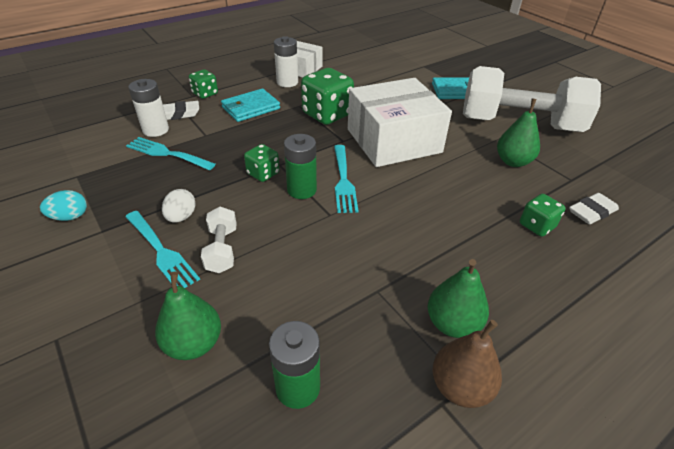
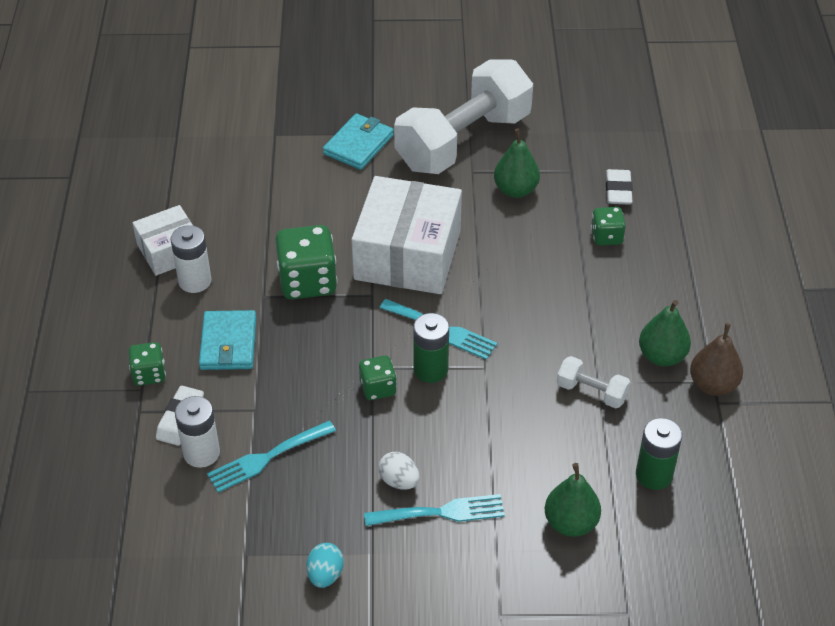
camera: 55 degrees left, 5 degrees up
white dumbbell [201,207,237,273] -> white dumbbell moved to [557,356,630,408]

